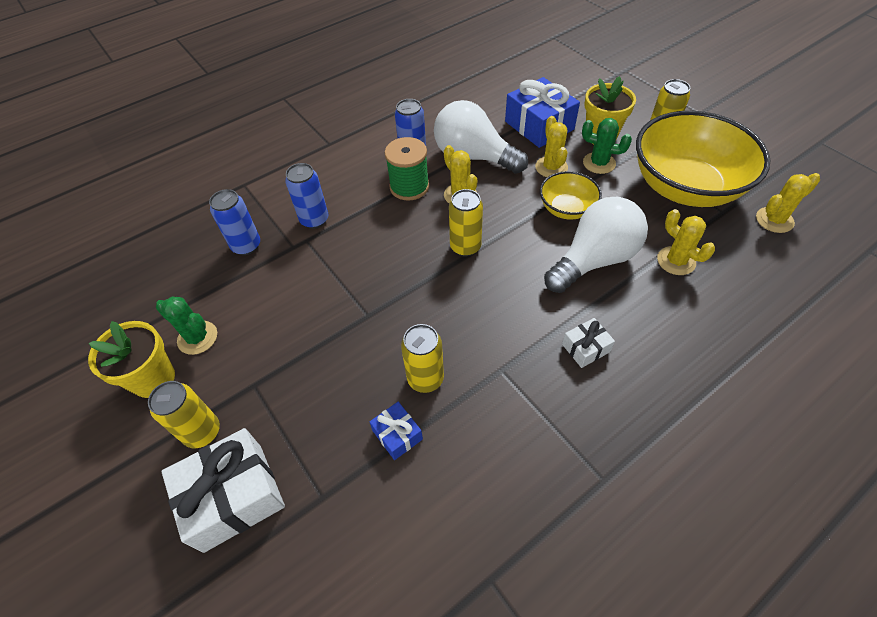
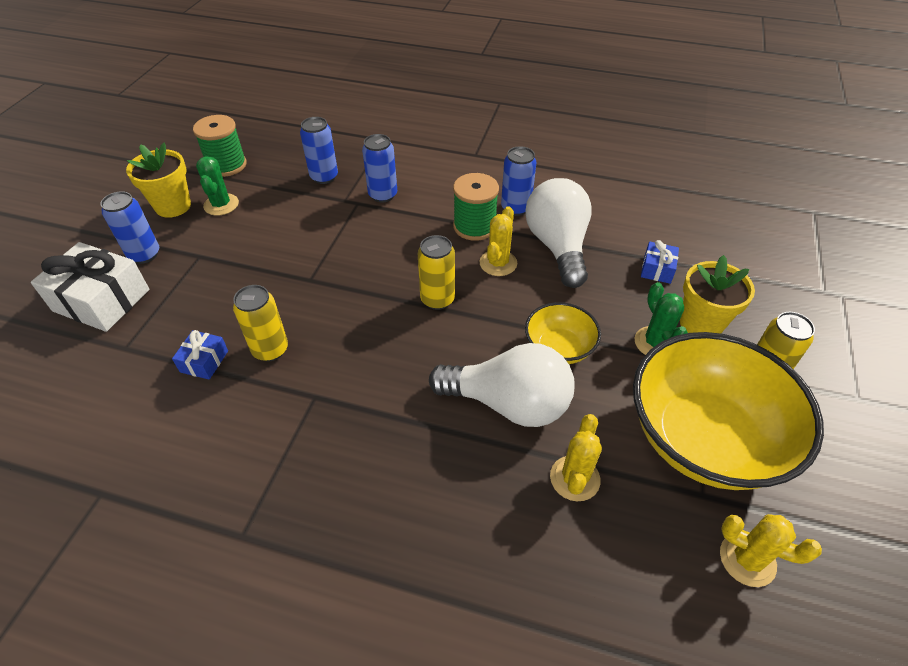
camera: 50 degrees right, 5 degrees down
yellow can [148,381,220,448] -> blue can [101,191,159,264]
blue gift [505,77,580,148] -> blue gift [641,240,679,284], size x0.50
yellow cactus [535,116,568,177] -> none
white gift [562,318,615,368] -> none
none -> green spool [193,115,247,177]

